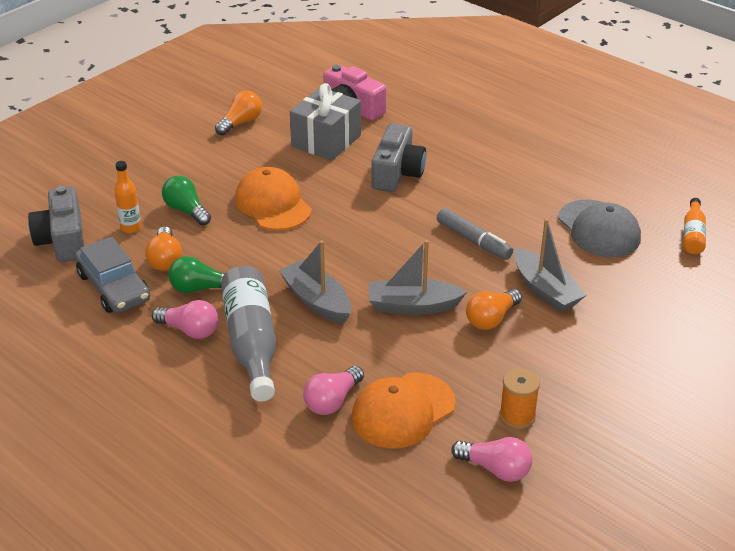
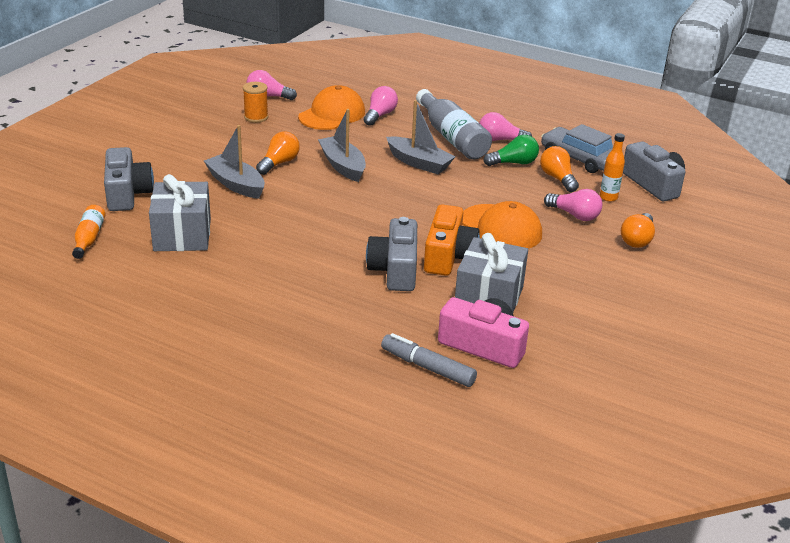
camera: 165 degrees right, 5 degrees down
green light bulb [162,176,211,226] -> pink light bulb [544,189,602,221]
orange light bulb [215,91,262,136] -> orange light bulb moved to [621,213,655,248]
grey boat [369,240,467,315] -> grey boat turned 105 degrees counterclockwise [318,109,366,182]
grey marker [437,208,513,260] -> grey marker moved to [381,333,477,387]
grey cap [558,200,641,257] -> grey gift [149,174,211,251]
none -> grey camera [104,147,154,211]
none -> orange camera [424,204,480,276]

